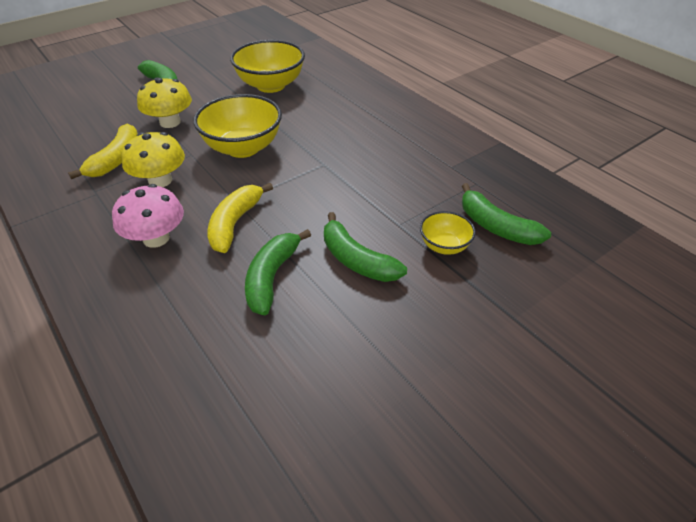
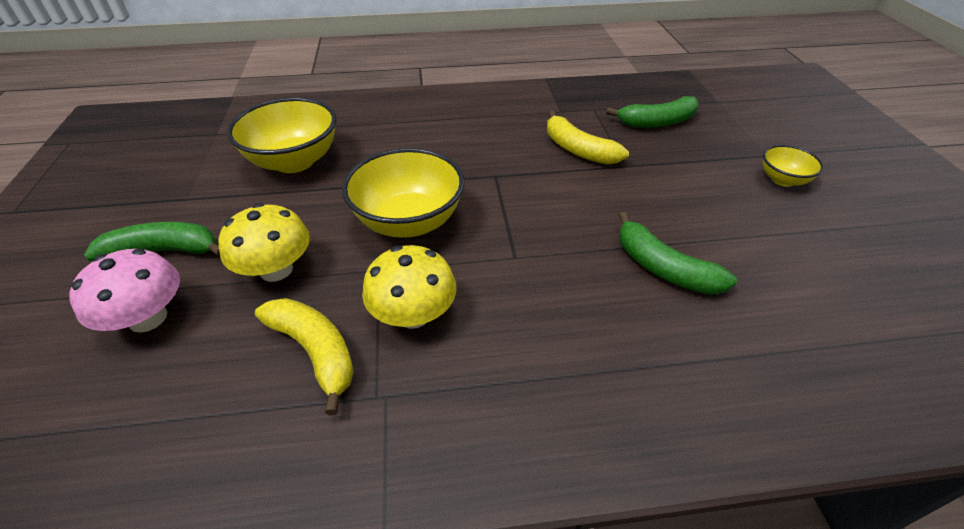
camera: 60 degrees left, 0 degrees up
pink mushroom [112,184,184,248] -> pink mushroom moved to [69,249,180,333]
yellow banana [208,183,273,253] -> yellow banana moved to [547,111,629,165]
green banana [324,212,407,282] -> none
yellow bowl [420,211,476,255] -> yellow bowl moved to [763,145,824,187]

